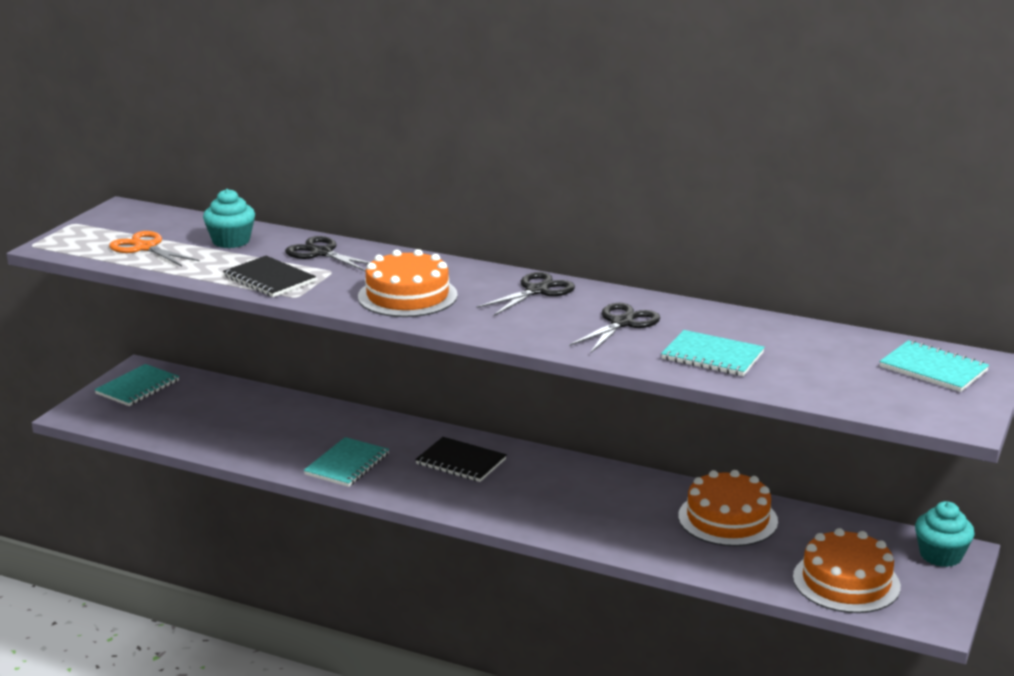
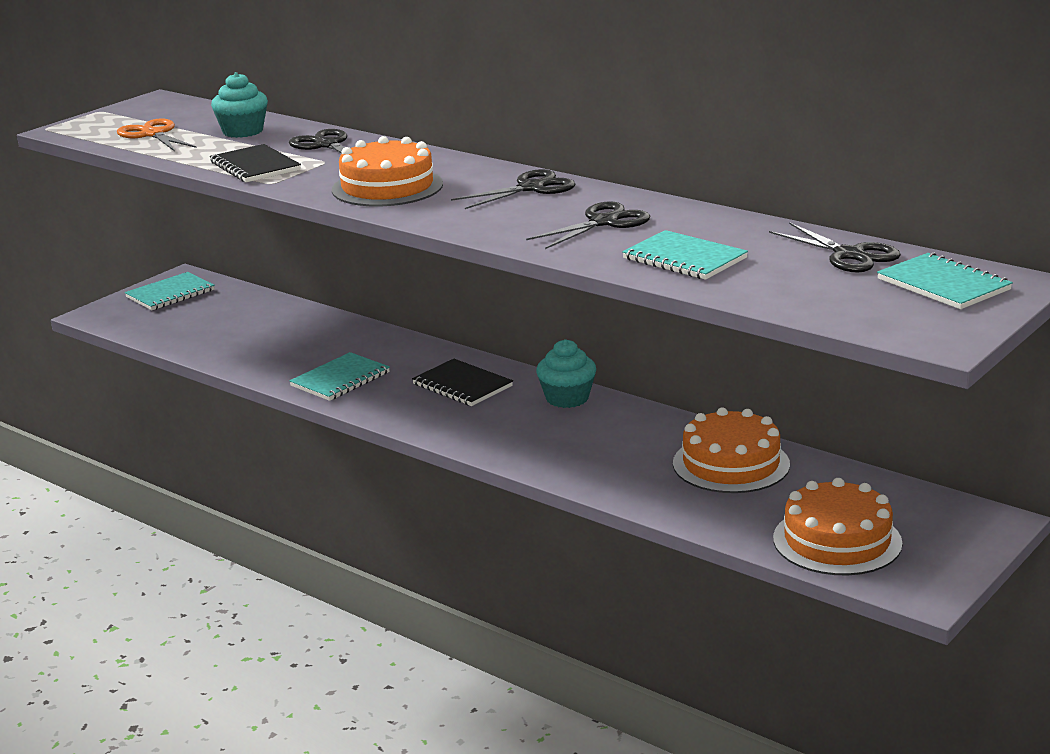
camera: 15 degrees right, 0 degrees up
turquoise cupcake [915,501,975,567] -> turquoise cupcake moved to [536,339,596,408]
none -> black scissors [769,222,901,272]

